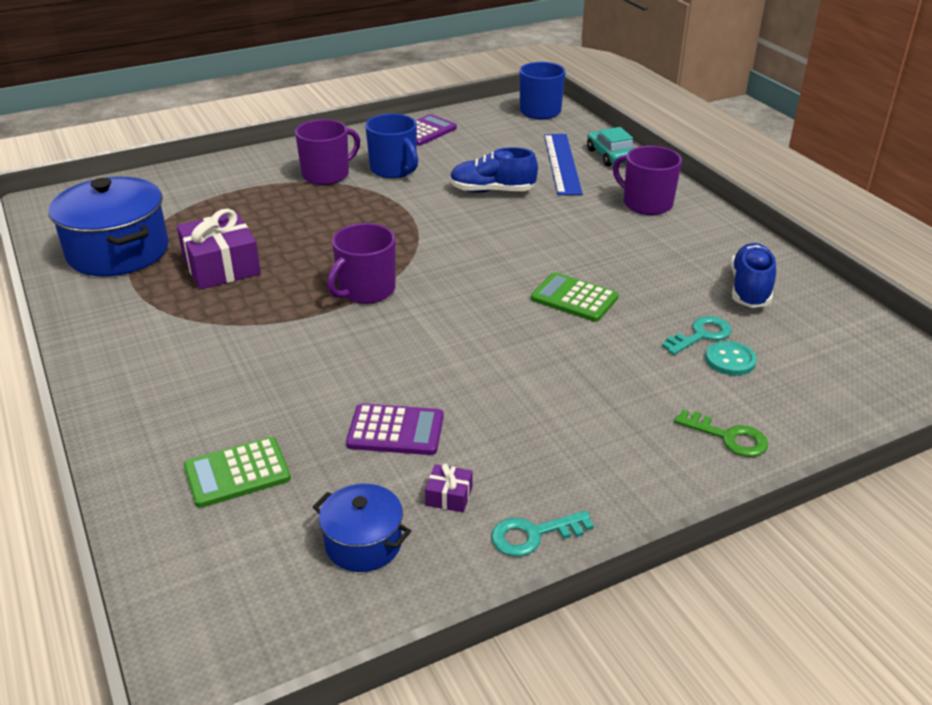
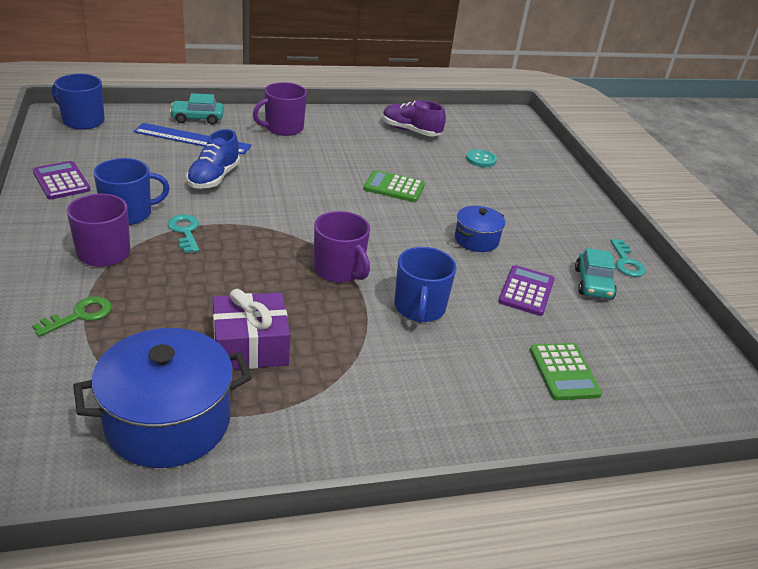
camera: 80 degrees left, 0 degrees up
blue pot [313,484,411,572] -> blue pot moved to [455,206,505,252]
purple gift [425,463,473,512] -> turquoise car [575,248,617,299]
green calculator [531,272,618,322] -> green calculator turned 60 degrees clockwise [363,170,425,202]
turquoise key [662,316,732,355] -> turquoise key moved to [167,214,199,253]
green key [674,410,768,457] -> green key moved to [32,297,112,337]
blue shoe [731,243,776,308] -> purple shoe [383,100,446,136]
none -> blue mug [394,247,457,323]

